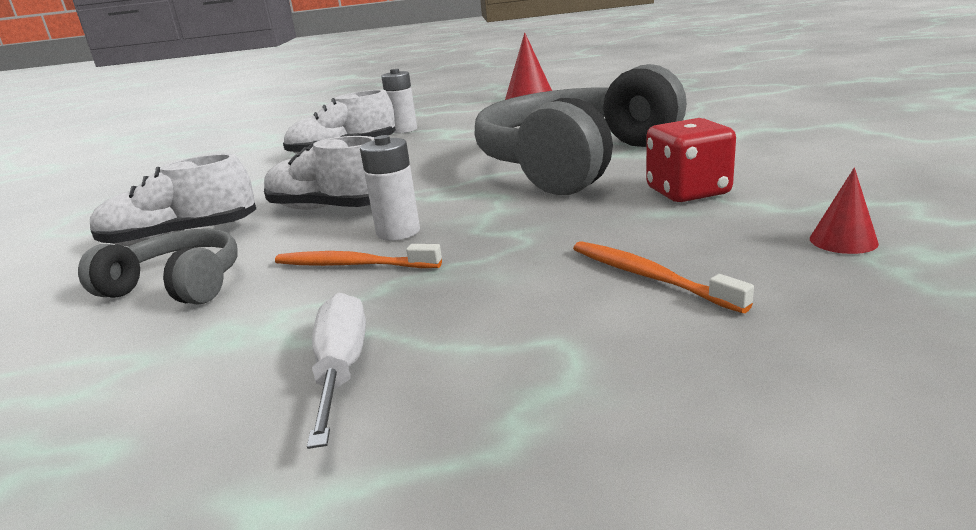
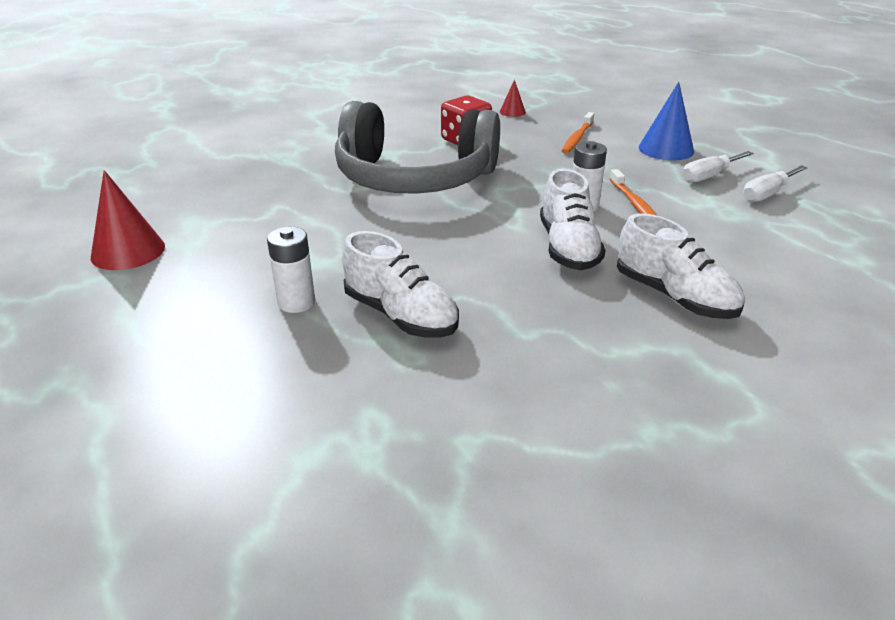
camera: 120 degrees left, 10 degrees up
grey headphones [78,228,238,305] -> none
none -> blue cone [639,82,694,160]
none -> white screwdriver [743,165,807,202]

